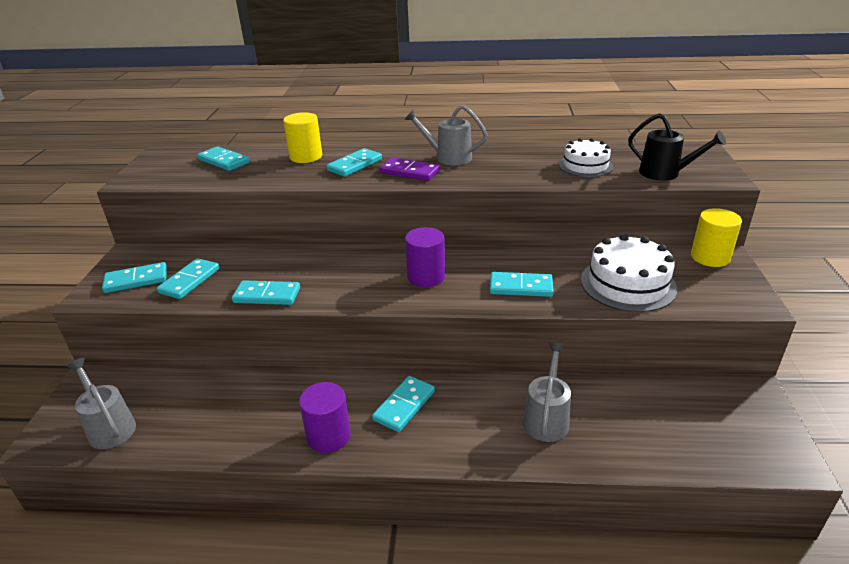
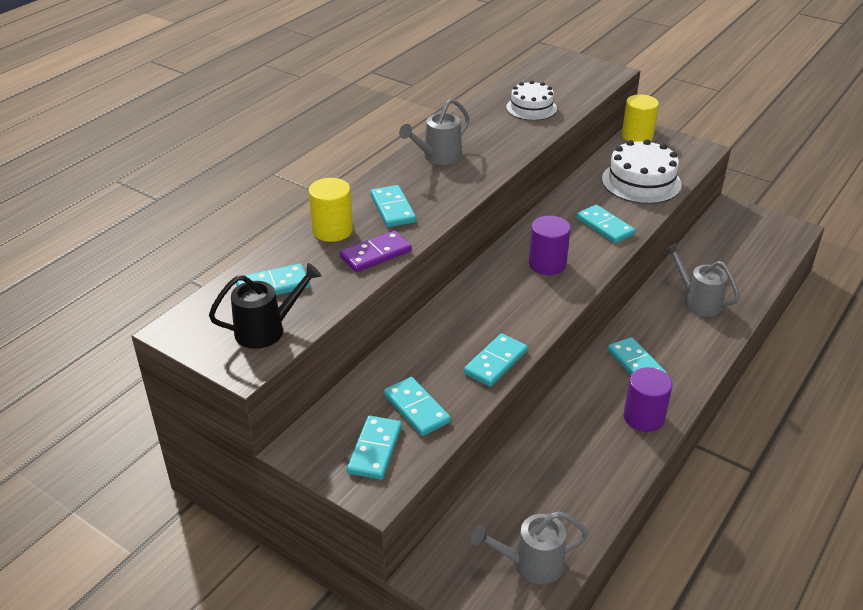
camera: 60 degrees left, 5 degrees up
purple domino [380,157,440,181] -> purple domino moved to [340,231,412,272]
turquoise domino [490,272,554,297] -> turquoise domino turned 75 degrees counterclockwise [577,205,635,243]
black watering can [628,113,726,180] -> black watering can moved to [209,263,321,349]

